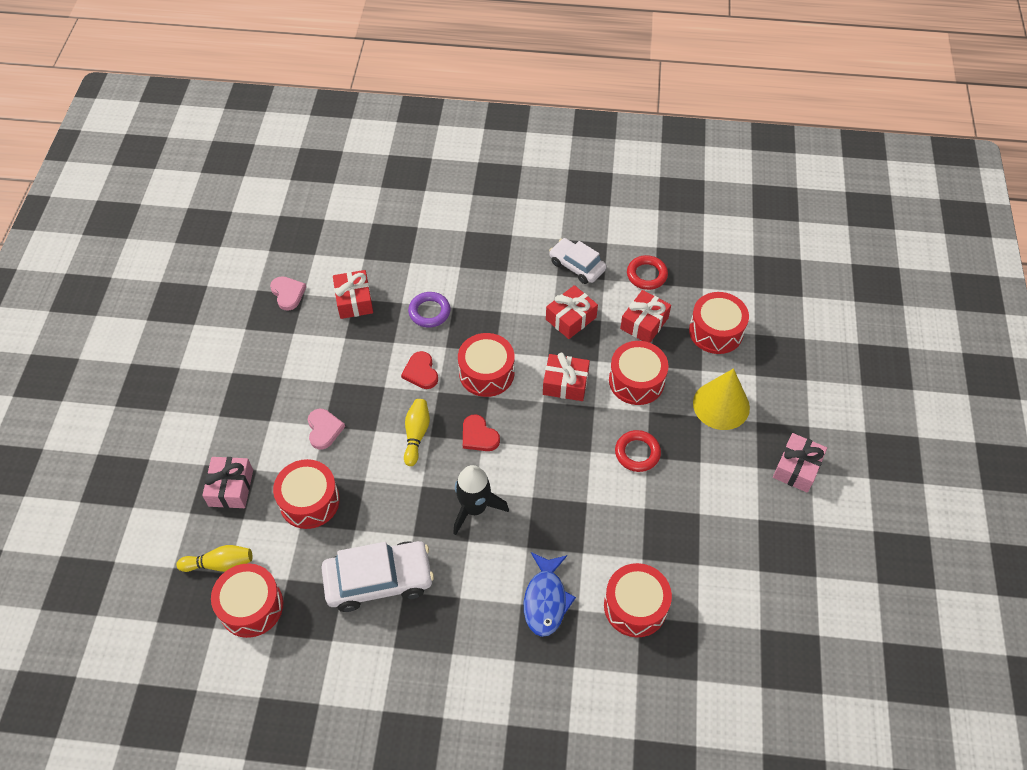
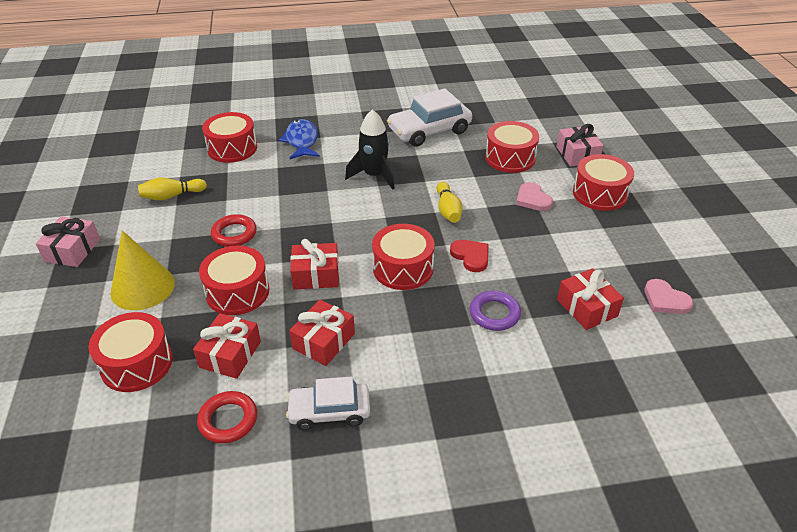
camera: 165 degrees right, 15 degrees down
yellow bowling pin [176,545,253,572] -> yellow bowling pin moved to [138,178,207,201]
red drum [211,563,283,638] -> red drum moved to [573,154,634,211]
red heart [463,414,500,451] -> none
white car [549,238,607,284] -> white car turned 150 degrees clockwise [286,376,370,430]

